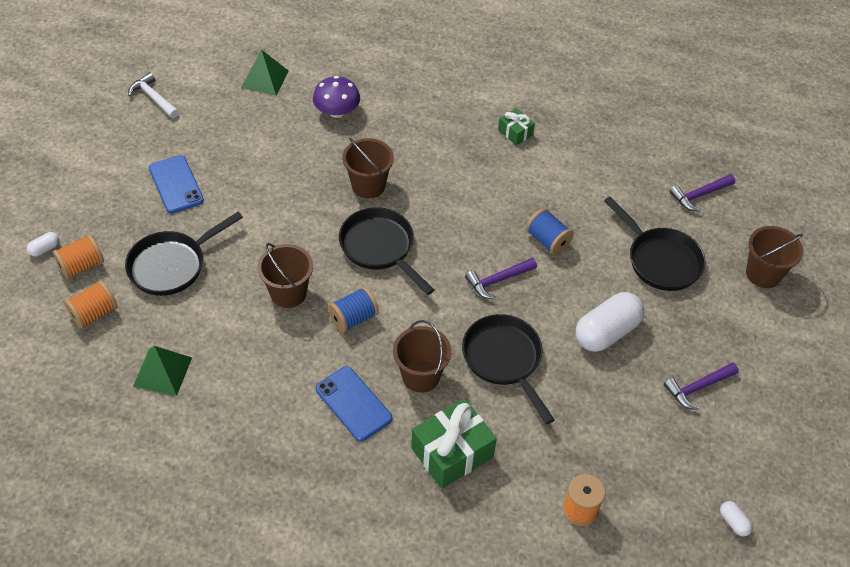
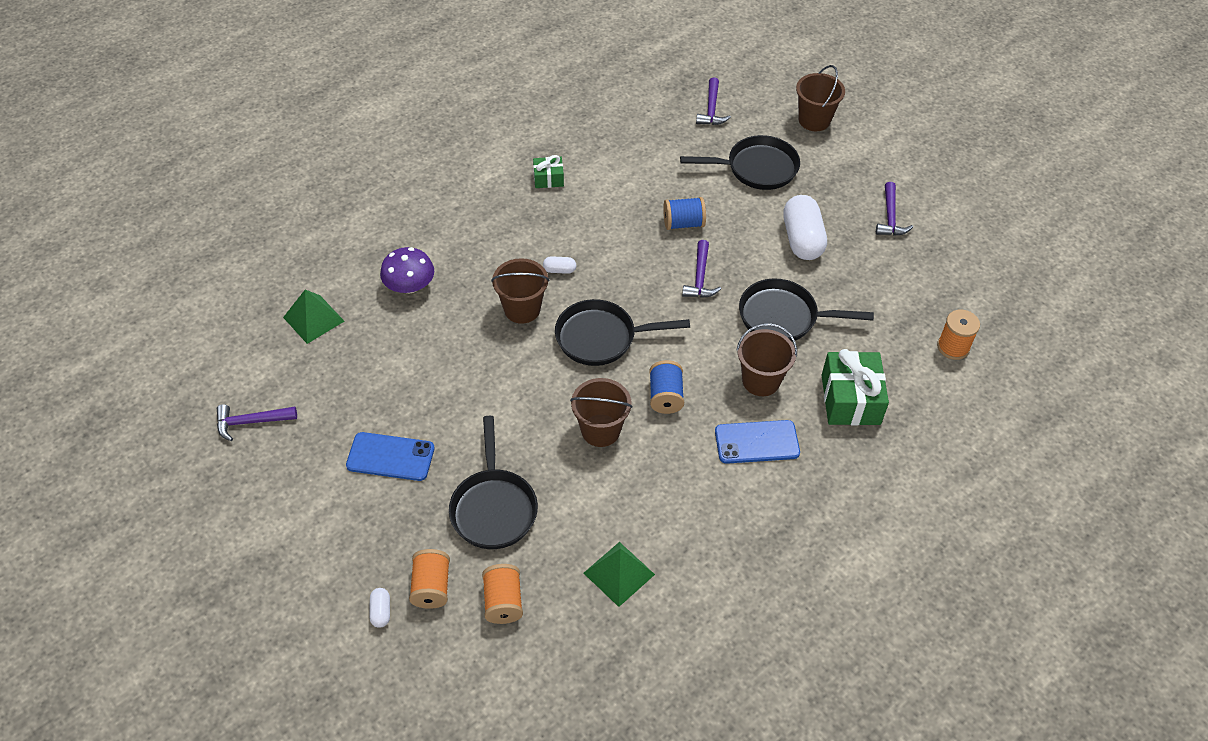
camera: 55 degrees left, 0 degrees up
white hammer [128,72,179,118] -> purple hammer [217,404,297,441]
white capsule [720,501,753,537] -> white capsule moved to [543,256,576,274]

